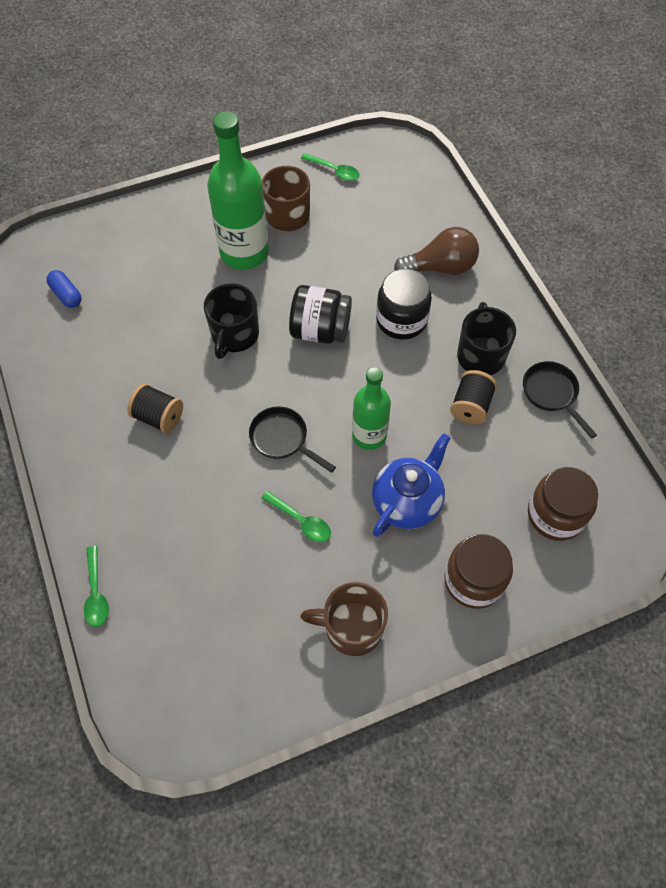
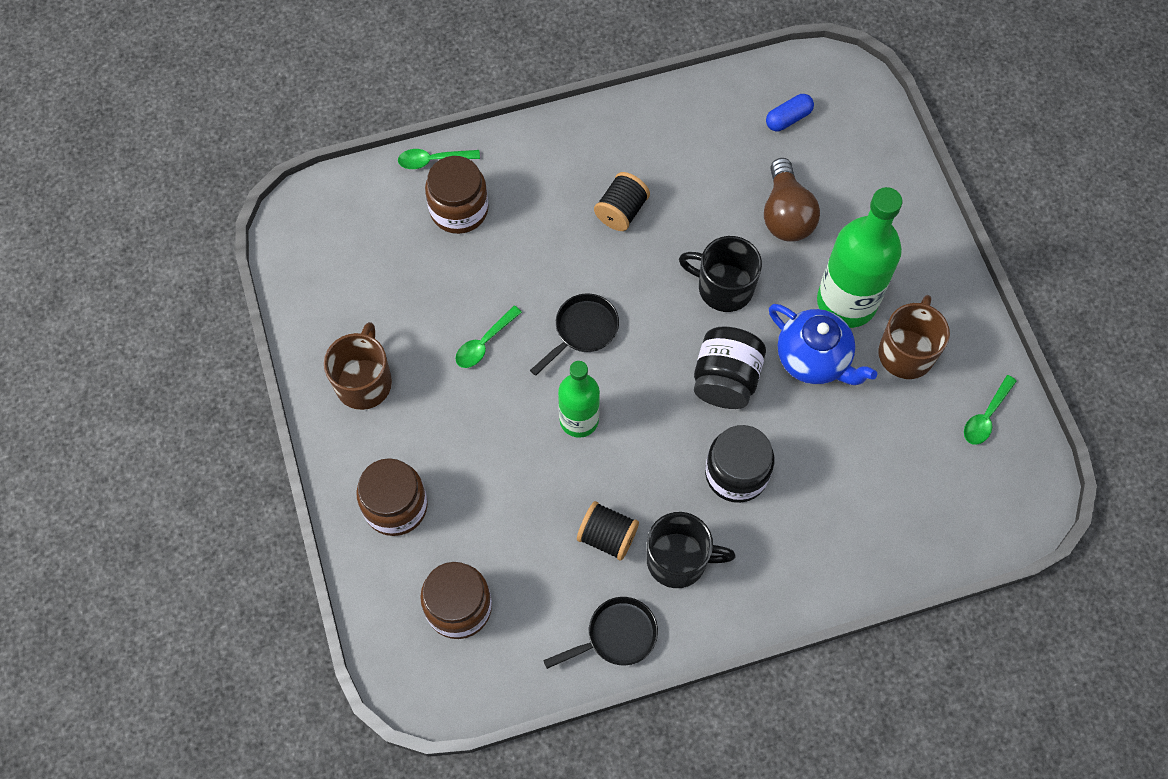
camera: 95 degrees right, 5 degrees up
blue teapot [372,433,450,537] -> blue teapot moved to [769,304,877,385]
brown light bulb [394,227,479,275] -> brown light bulb moved to [764,158,820,242]
none -> brown jar [425,156,489,234]

